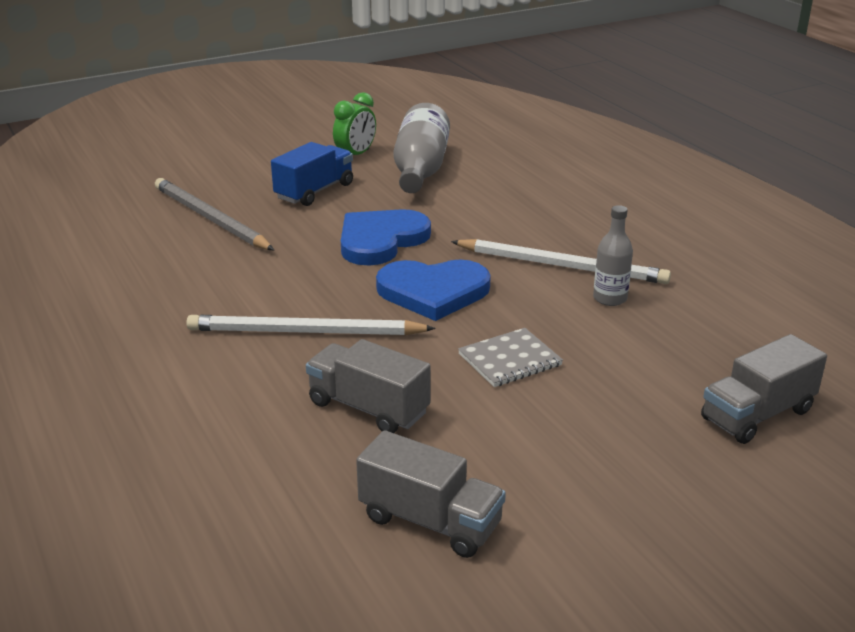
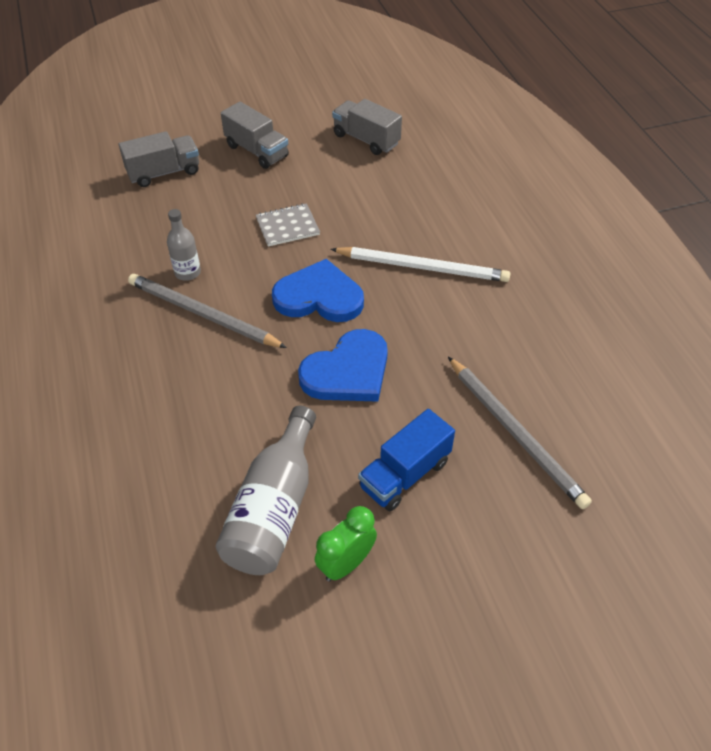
camera: 170 degrees left, 20 degrees up
grey truck [306,339,431,433] -> grey truck moved to [221,102,289,169]
white pencil [451,239,671,284] -> grey pencil [128,274,287,348]

